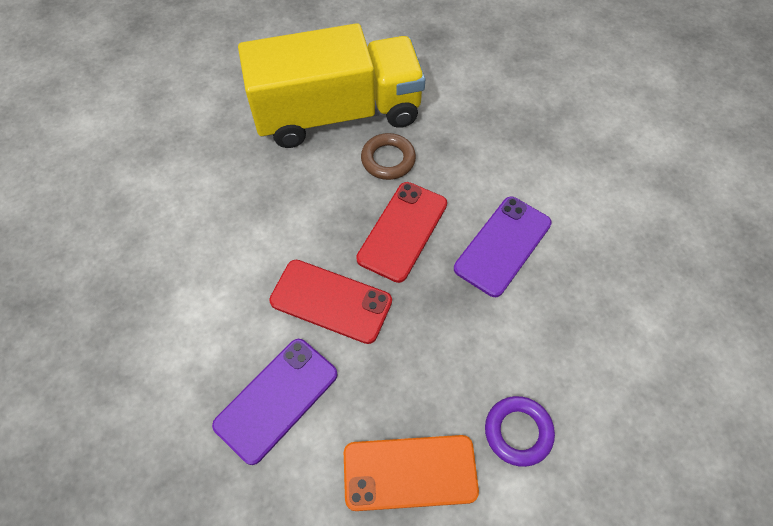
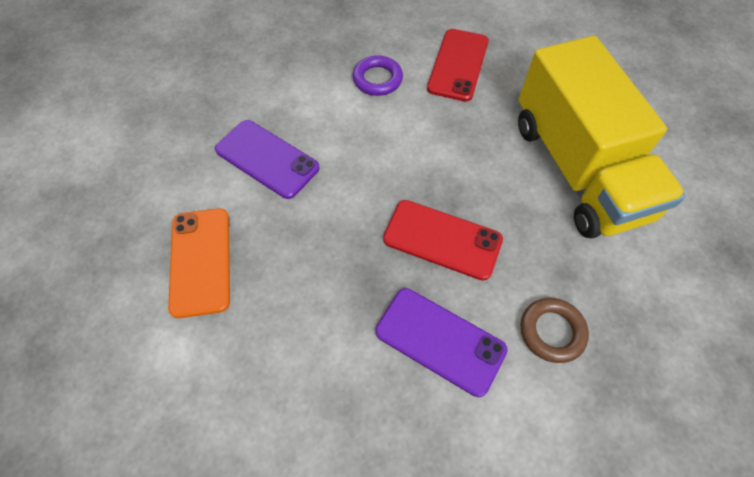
camera: 85 degrees right, 0 degrees up
red phone [269,260,392,344] -> red phone moved to [427,29,489,102]
brown ring [361,133,416,180] -> brown ring moved to [520,298,589,363]
purple ring [485,396,555,467] -> purple ring moved to [353,55,403,96]

